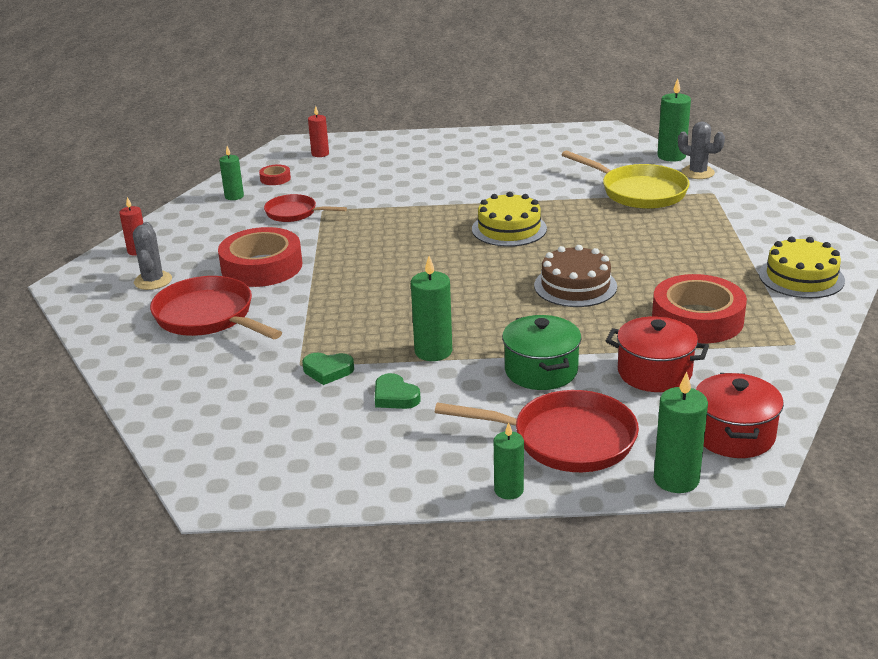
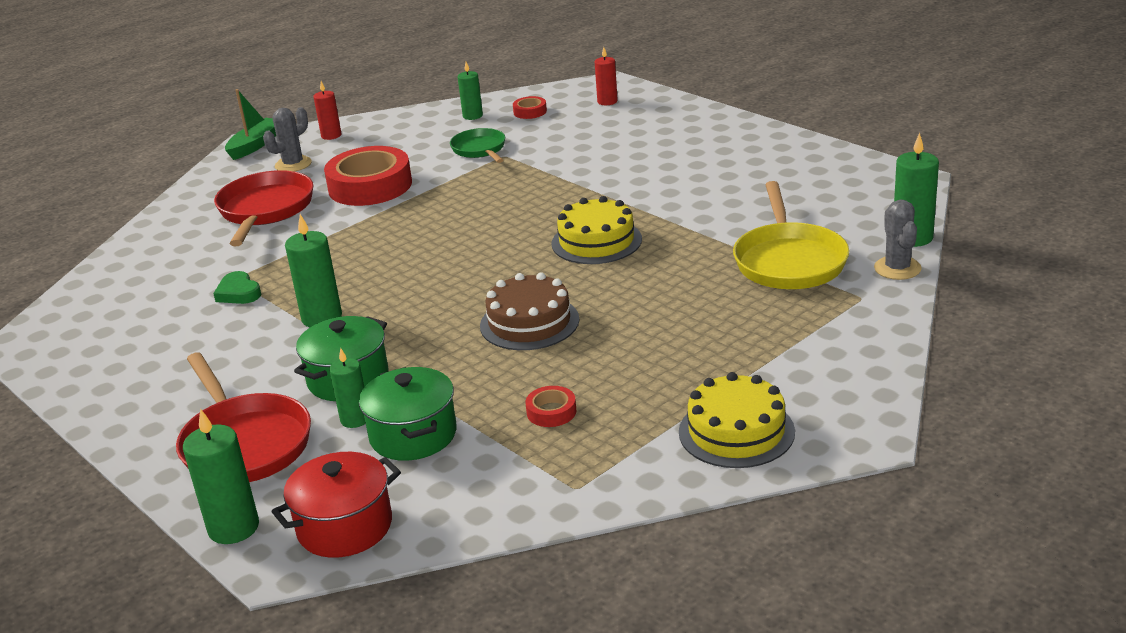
camera: 50 degrees right, 0 degrees up
red pan [264,194,347,222] -> green pan [450,128,505,163]
green heart [375,373,421,409] -> none
green candle [494,422,524,500] -> green candle moved to [329,348,366,428]
red pot [606,316,709,392] -> green pot [359,367,457,461]
red tape [652,274,747,344] -> red tape [526,386,576,427], size x0.44
none -> green boat [225,89,276,160]

